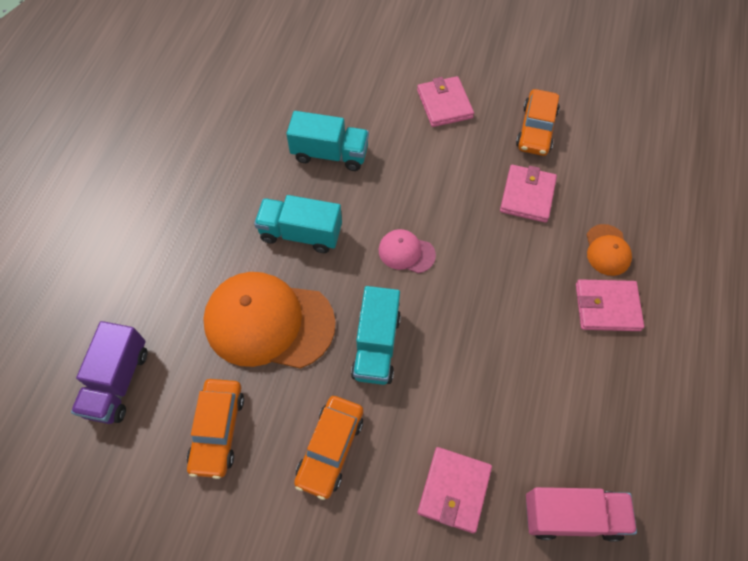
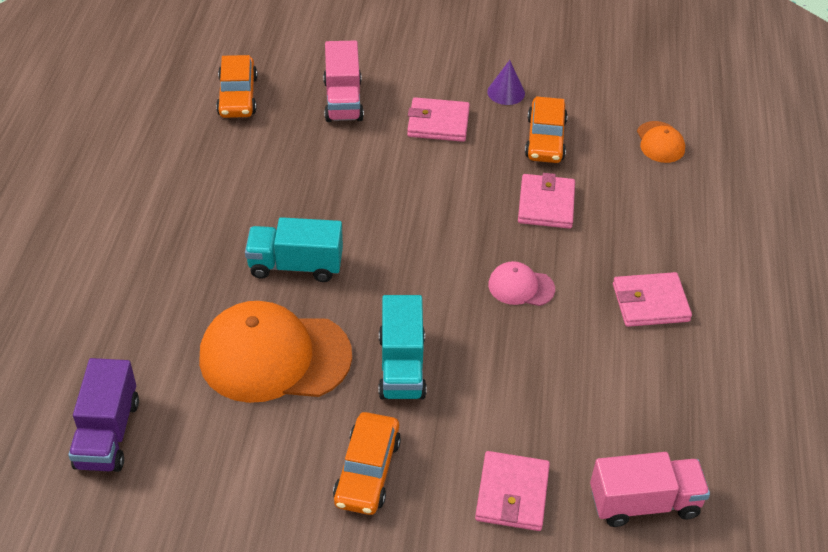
camera: 10 degrees left, 15 degrees down
orange car [187,379,244,479] -> orange car moved to [216,55,257,118]
turquoise truck [286,111,369,171] -> none
pink cap [379,229,436,273] -> pink cap moved to [488,261,555,306]
pink wallet [417,76,474,127] -> pink wallet turned 60 degrees counterclockwise [407,97,470,142]
orange cap [586,224,632,276] -> orange cap moved to [637,121,685,163]
none -> pink truck [323,40,364,122]
none -> purple cone [487,60,525,105]

